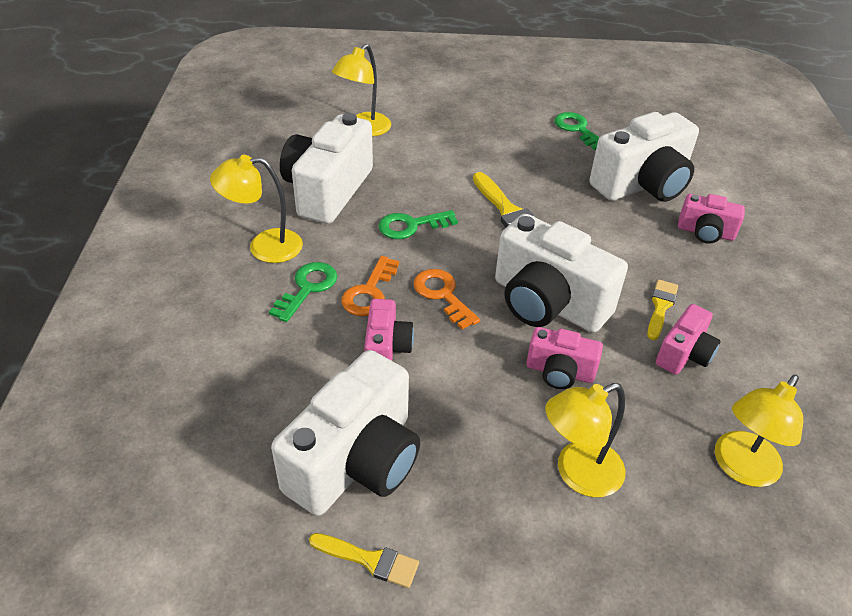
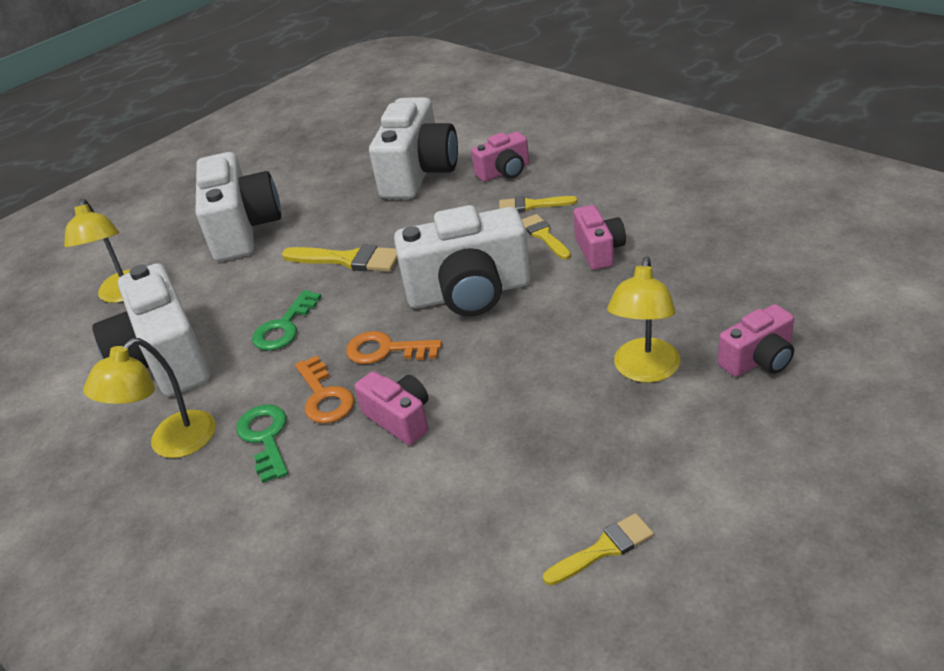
camera: 40 degrees left, 5 degrees down
white camera [271,350,420,516] -> white camera moved to [196,152,281,261]
pink camera [526,327,603,389] -> pink camera moved to [718,304,794,377]
green key [555,112,600,150] -> none
yellow lamp [715,375,803,487] -> none
none -> yellow brush [499,196,577,212]

